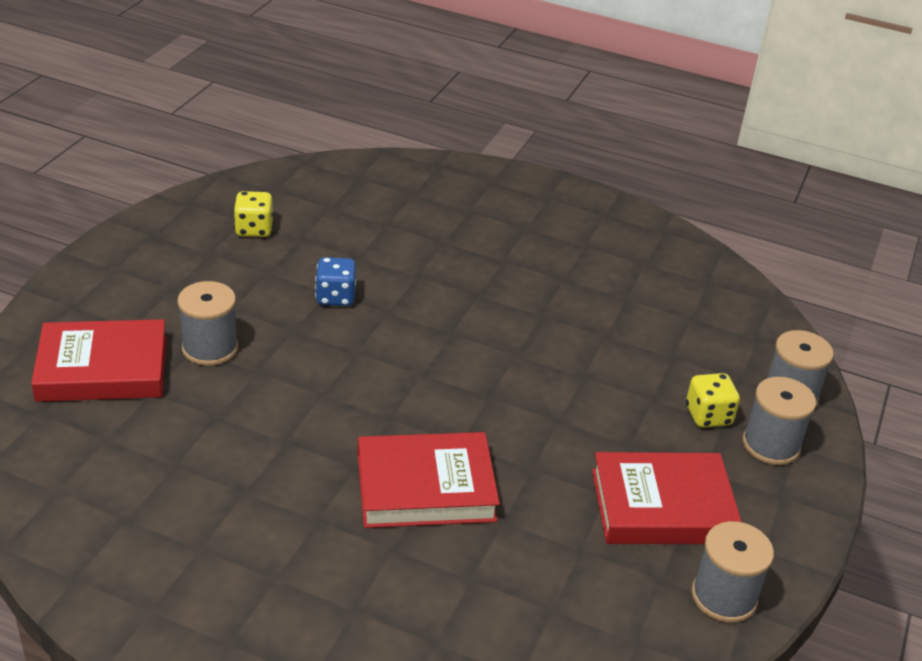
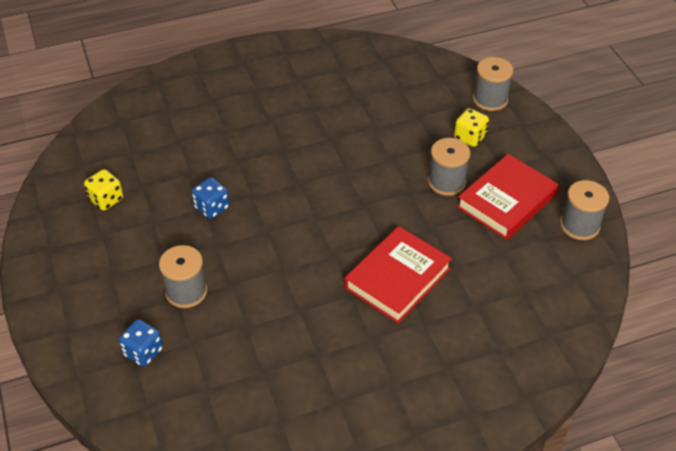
camera: 40 degrees left, 10 degrees up
red book [31,319,167,402] -> blue dice [119,319,163,366]
grey spool [742,377,816,465] -> grey spool moved to [428,138,470,196]

